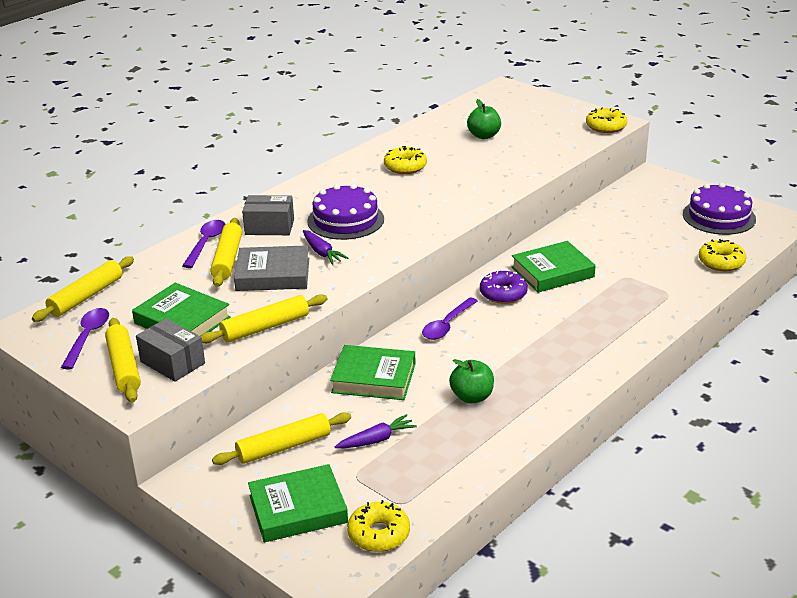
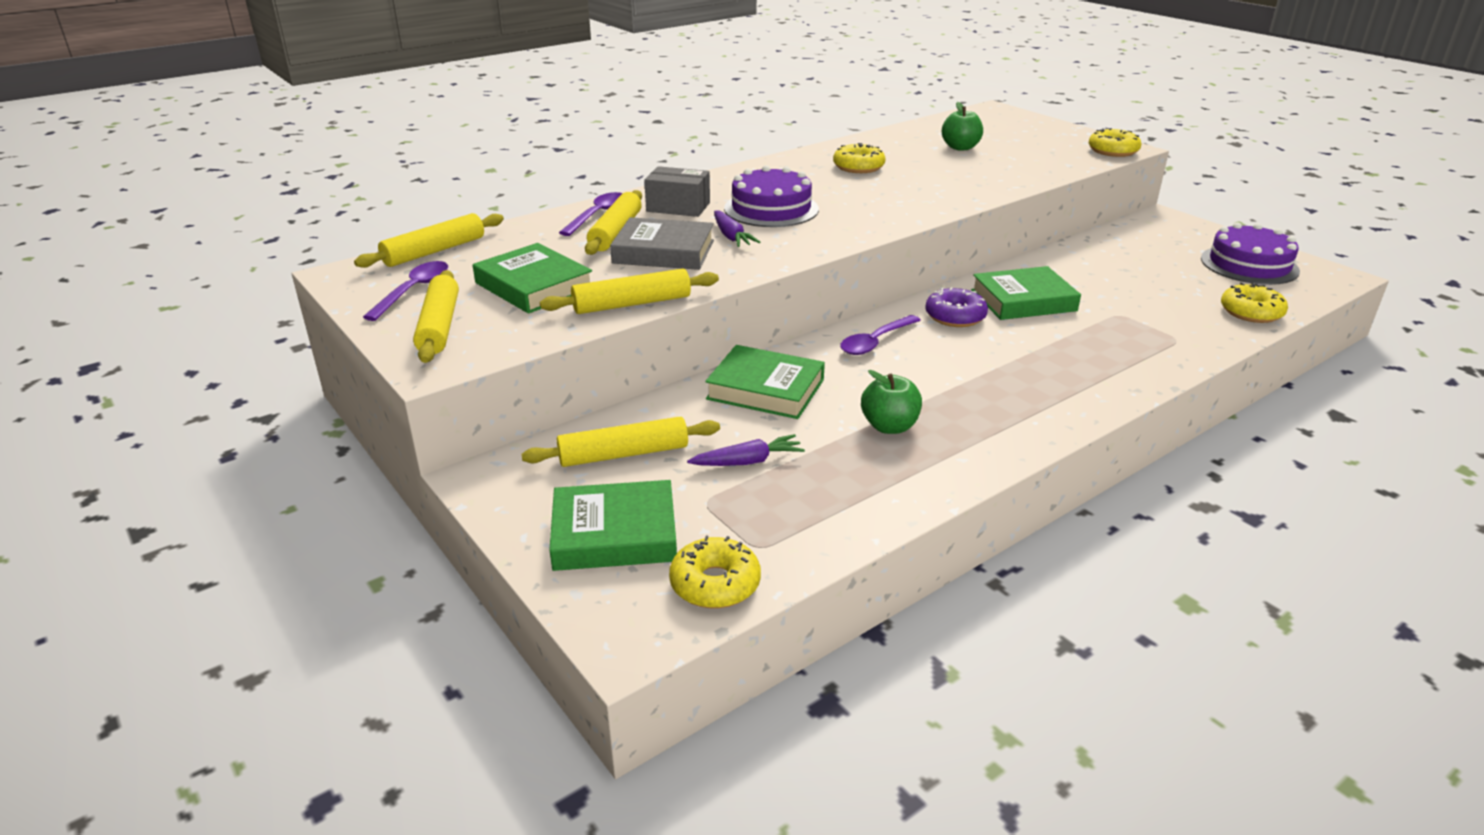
camera: 10 degrees right, 0 degrees up
grey box [136,318,205,382] -> none

